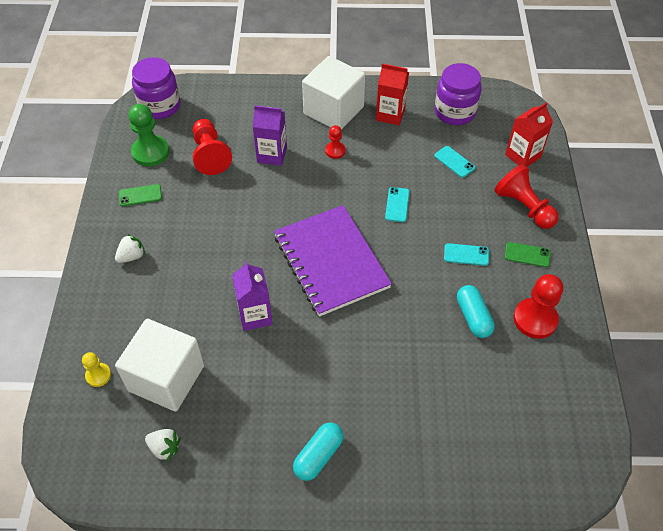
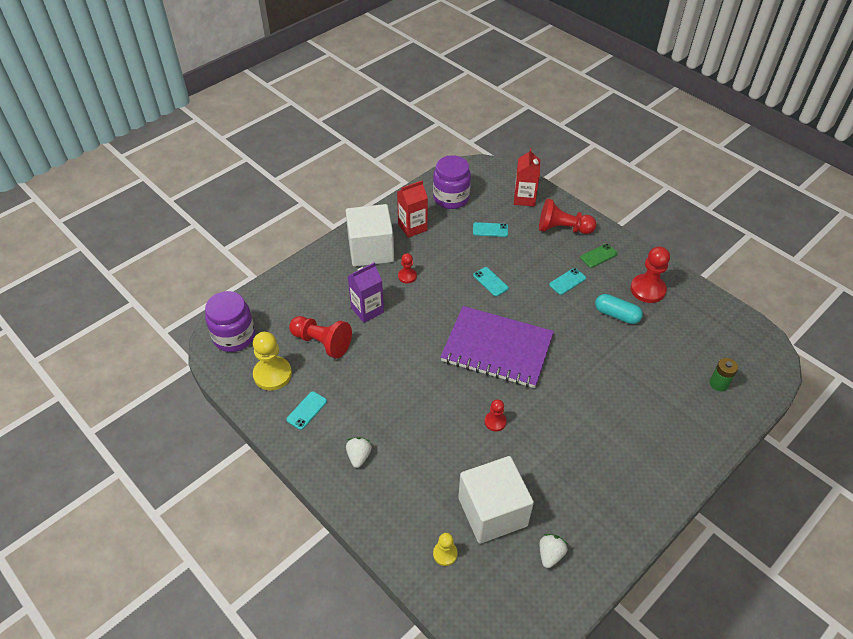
camera: 45 degrees left, 5 degrees down
green phone [119,184,162,206] -> turquoise phone [286,391,327,430]
green pawn [129,104,170,166] -> yellow pawn [253,332,292,390]
white strawberry [145,429,181,461] -> white strawberry turned 45 degrees counterclockwise [540,534,568,568]
purple carton [232,261,272,331] -> red pawn [485,399,506,431]
turquoise capsule [293,423,343,481] -> none
none -> green battery [709,358,738,391]

